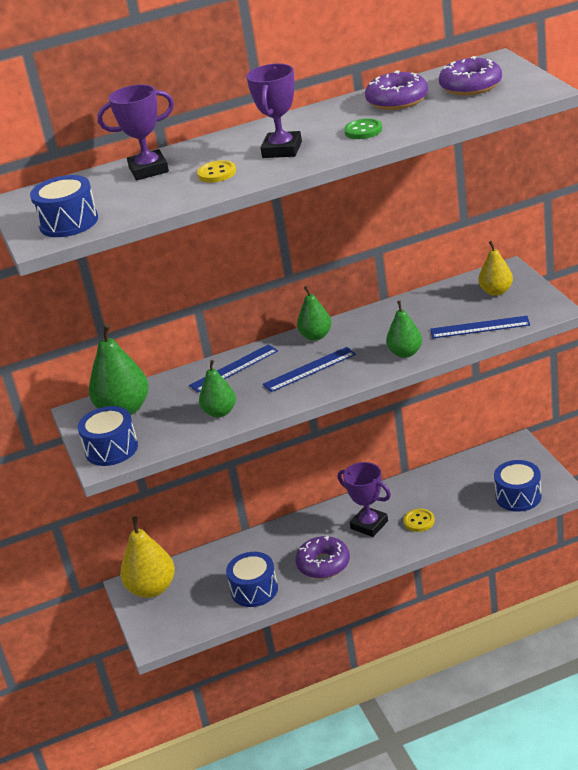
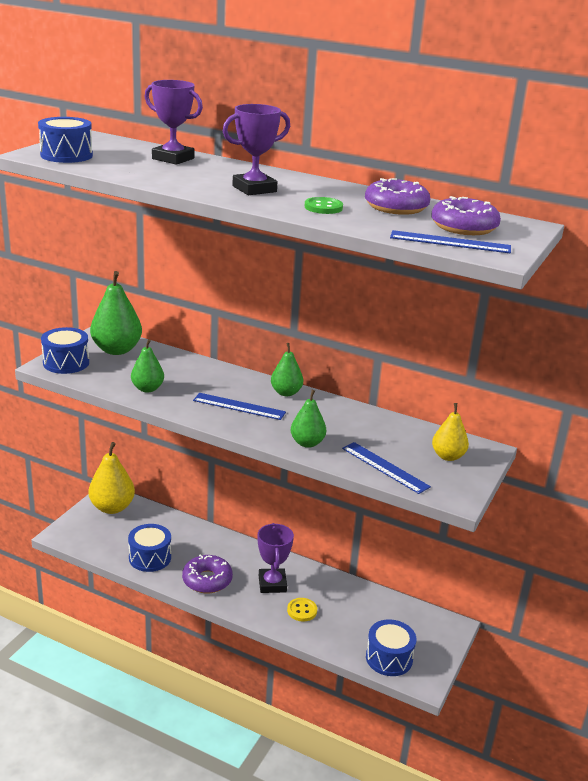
camera: 40 degrees right, 5 degrees down
blue ruler [189,344,278,393] -> blue ruler moved to [390,230,511,254]
yellow button [197,160,236,182] -> none

